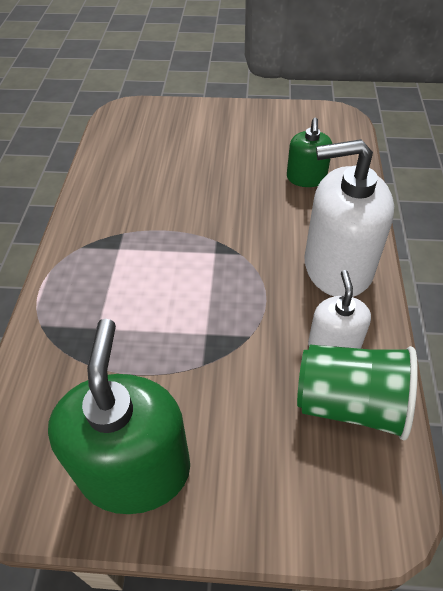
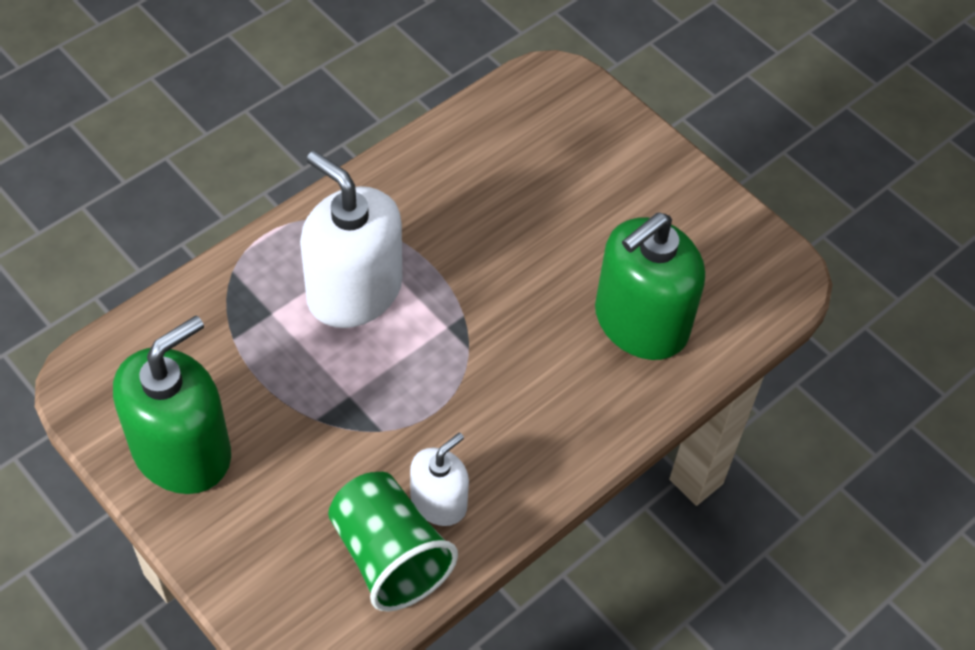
camera: 40 degrees right, 5 degrees up
green soap dispenser [287,118,332,187] -> green soap dispenser [595,212,705,360], size x1.83
white soap dispenser [304,139,394,297] -> white soap dispenser moved to [300,151,402,328]

